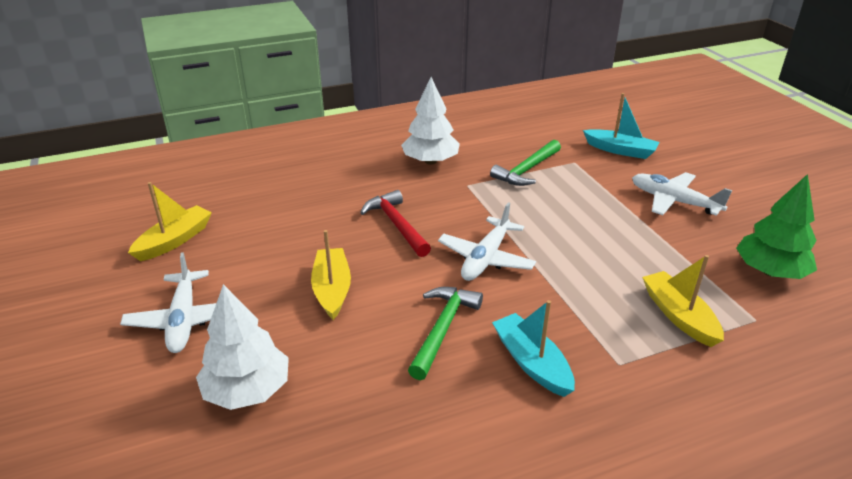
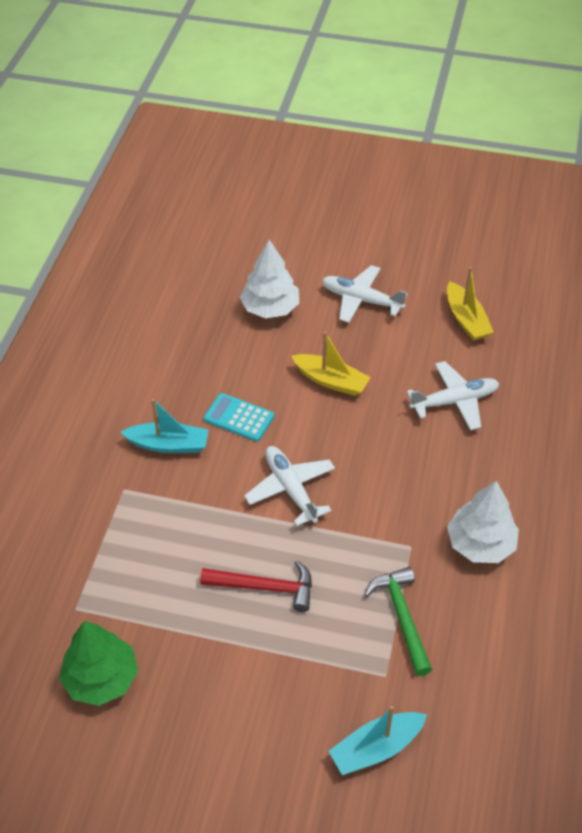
camera: 125 degrees right, 15 degrees up
red hammer [360,190,431,257] -> red hammer moved to [200,560,312,612]
green hammer [408,287,483,380] -> turquoise calculator [203,393,274,442]
white plane [632,172,732,216] -> white plane moved to [407,361,499,431]
yellow boat [642,255,724,347] -> none

